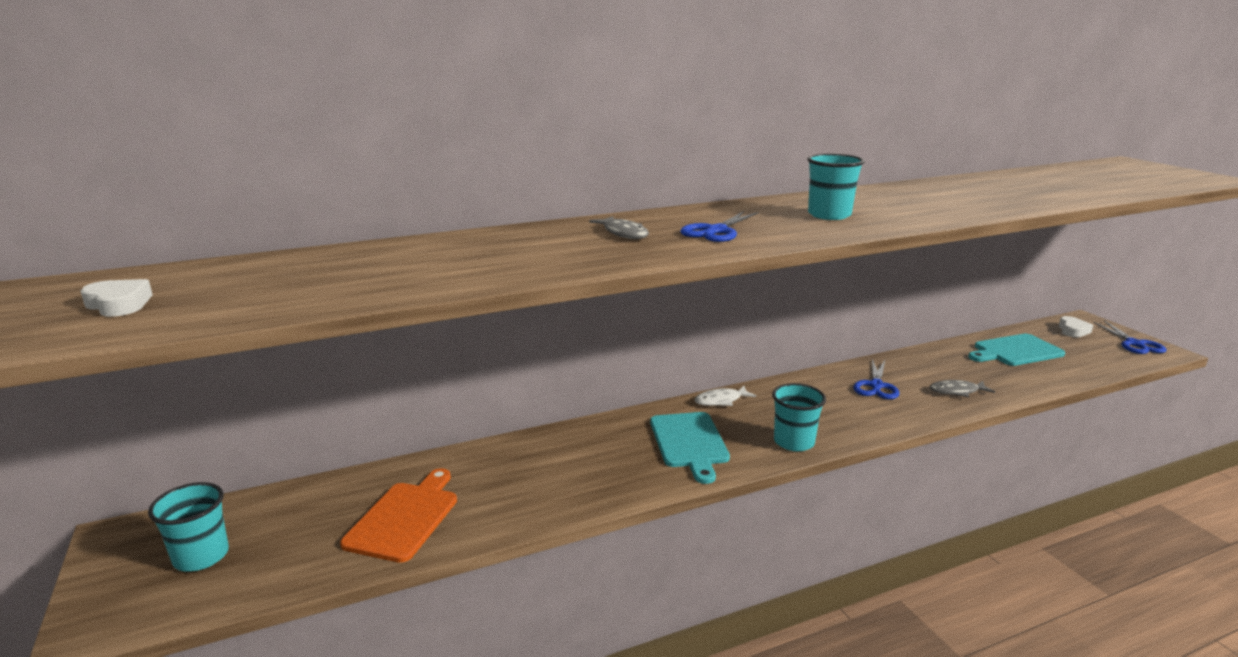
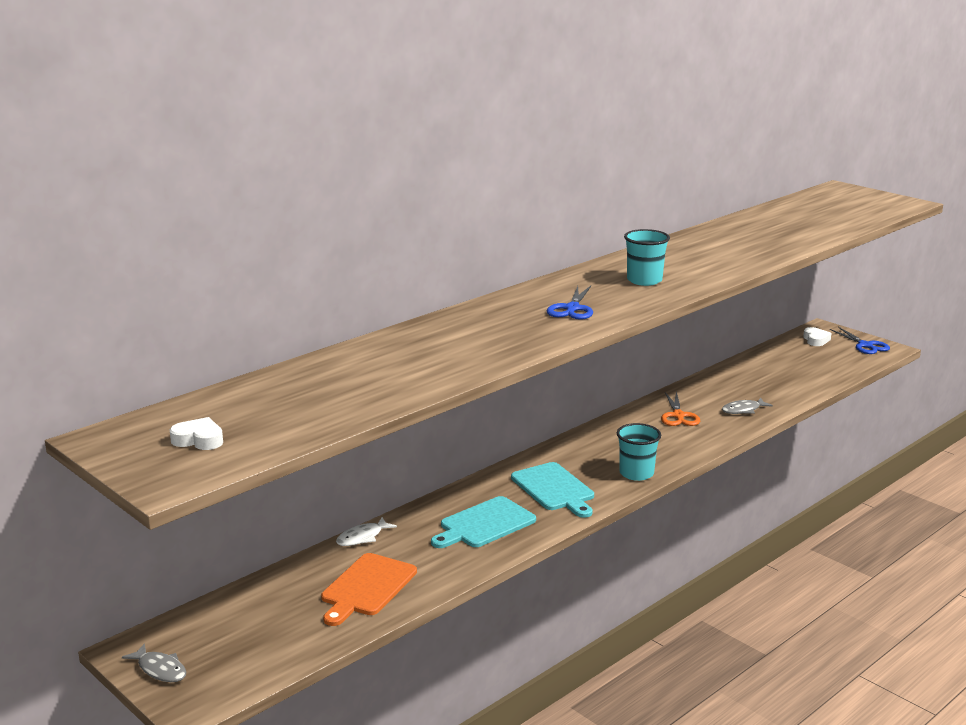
camera: 20 degrees left, 0 degrees up
turquoise cup [148,482,229,572] -> none
orange cutting board [340,468,457,563] -> orange cutting board turned 150 degrees counterclockwise [321,553,417,626]
grey fish [589,216,649,239] -> grey fish moved to [122,643,186,682]
white fish [694,386,756,406] -> white fish moved to [336,517,397,546]
blue scissors [853,359,899,399] -> orange scissors [661,391,700,426]
turquoise cutting board [968,334,1065,366] -> turquoise cutting board moved to [431,496,536,548]

